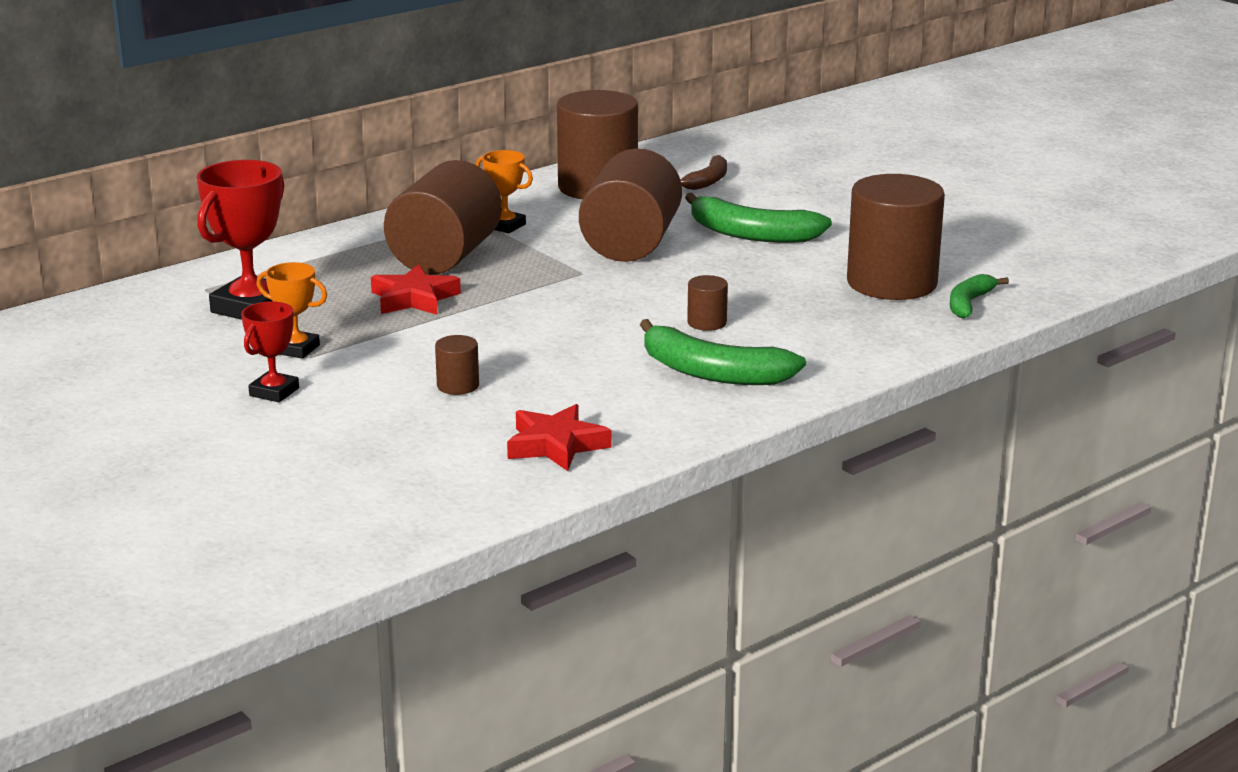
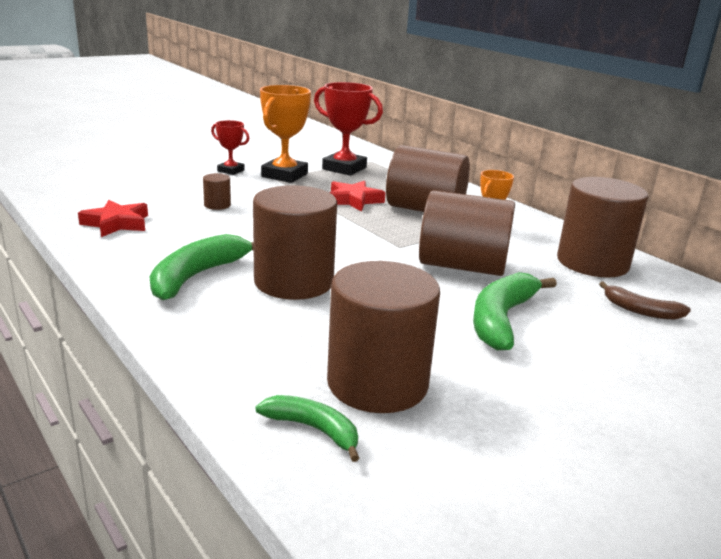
camera: 90 degrees right, 0 degrees up
orange trophy [257,262,327,359] -> orange trophy [260,85,311,183], size x1.76
brown cylinder [687,275,728,331] -> brown cylinder [253,185,337,300], size x2.39

